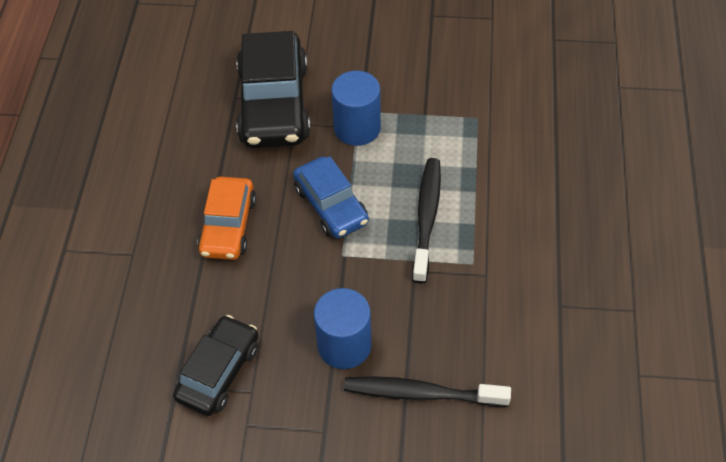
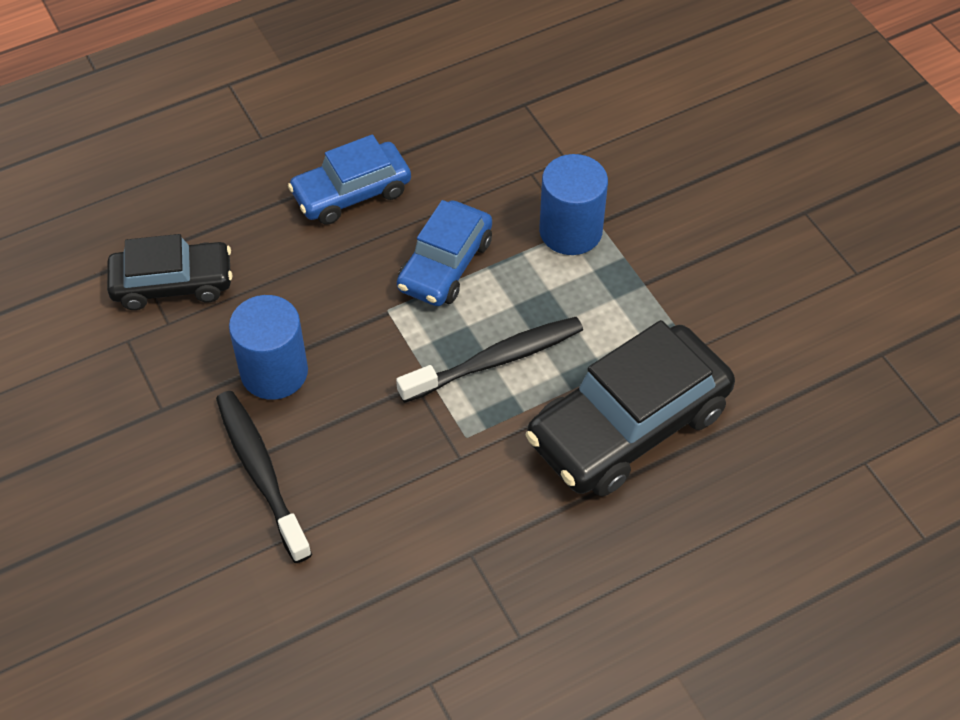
camera: 55 degrees right, 0 degrees up
orange car [197,177,256,260] -> blue car [288,134,411,225]
black car [236,31,311,148] -> black car moved to [526,320,735,497]

